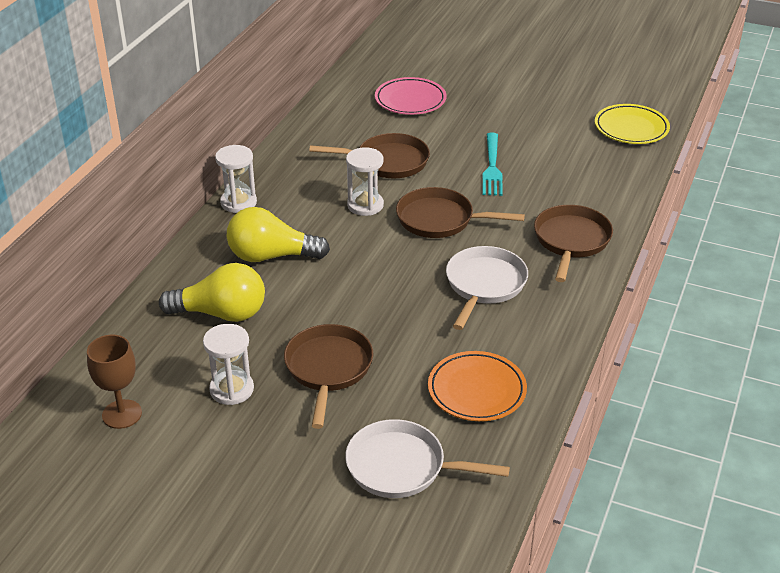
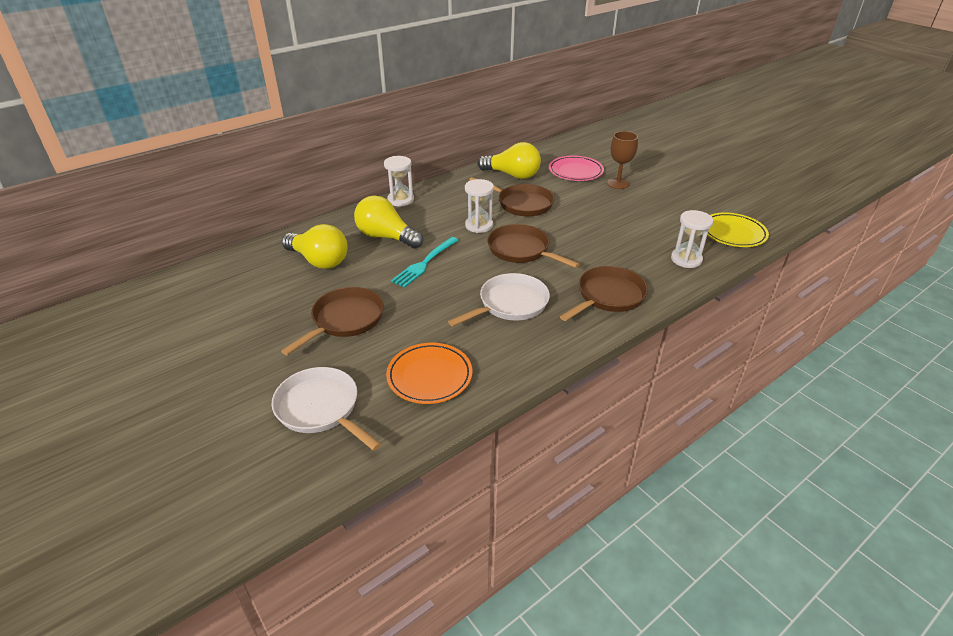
camera: 30 degrees right, 0 degrees up
brown goblet [87,335,142,429] -> brown goblet moved to [607,131,638,189]
white hourglass [203,324,254,405] -> white hourglass moved to [671,210,713,268]
turquoise fork [483,133,503,196] -> turquoise fork moved to [391,237,459,288]
none -> yellow light bulb [478,142,541,179]

